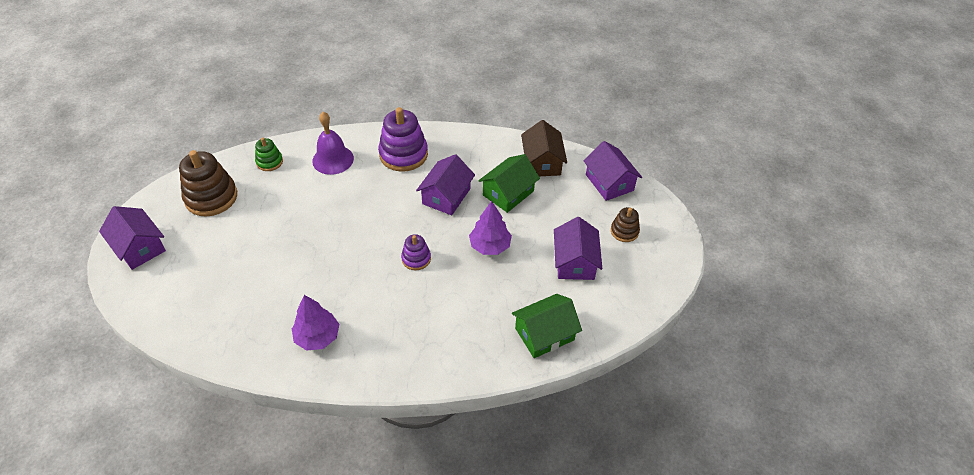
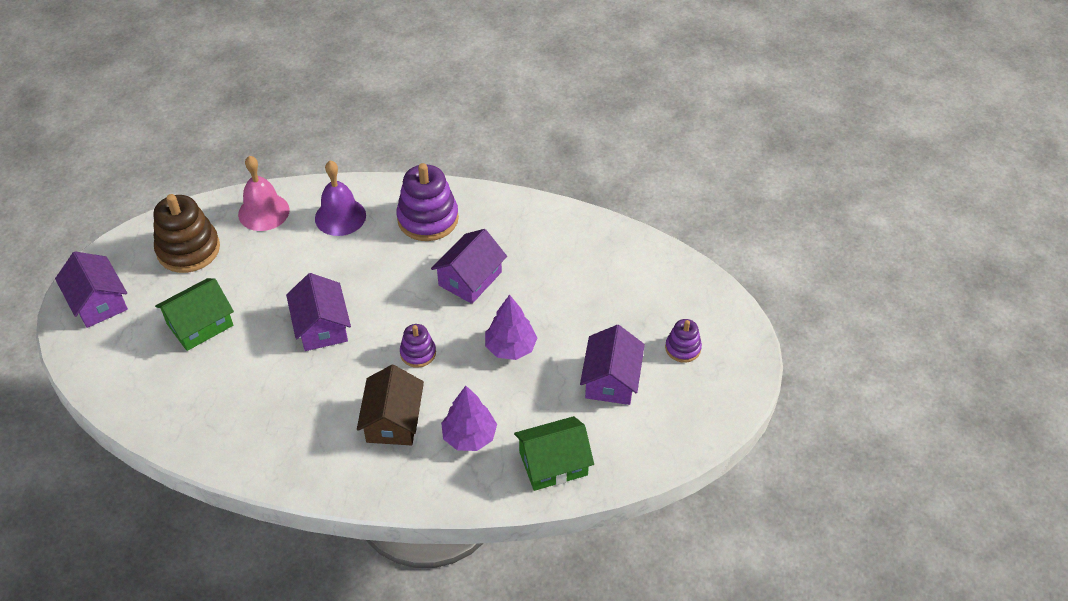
camera: 10 degrees right, 0 degrees up
green stacking toy [255,138,283,171] -> pink bell [238,156,290,231]
purple tree [292,295,339,351] -> purple tree moved to [441,386,497,451]
green house [478,154,540,213] -> green house moved to [155,278,234,351]
brown house [521,120,567,176] -> brown house moved to [357,365,424,445]
purple house [583,141,642,201] -> purple house moved to [286,273,351,351]
brown stacking toy [611,207,640,242] -> purple stacking toy [665,319,702,363]

